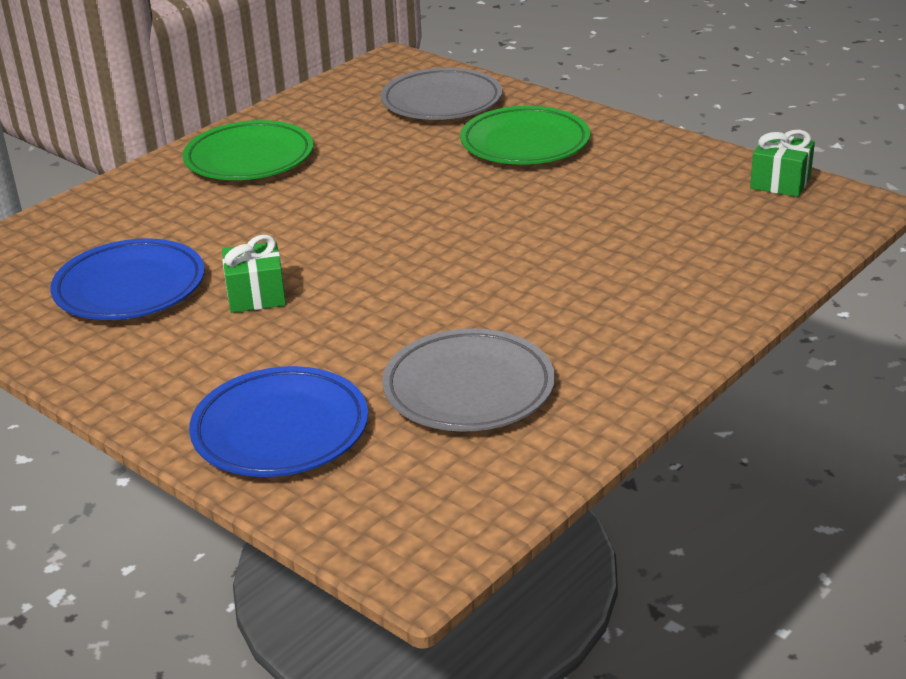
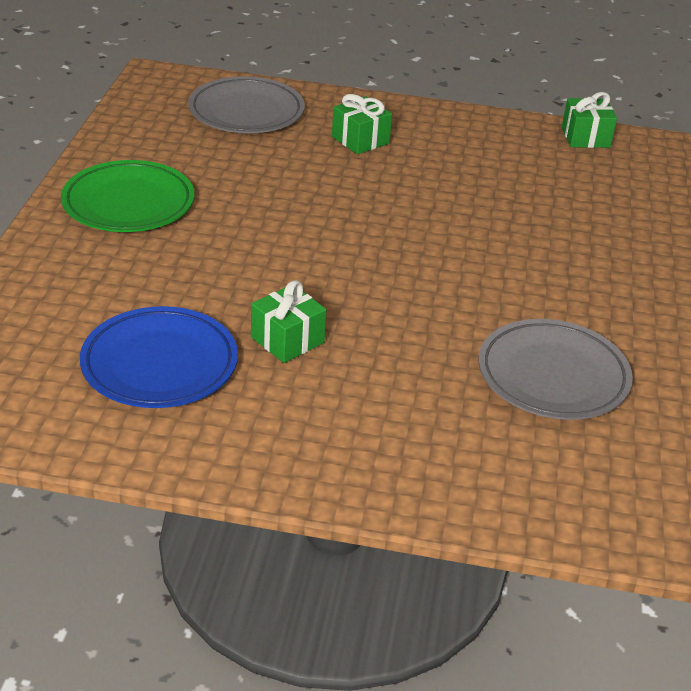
camera: 35 degrees left, 5 degrees up
blue plate [189,366,368,477] -> none
green plate [460,106,590,165] -> green gift [332,94,392,154]

